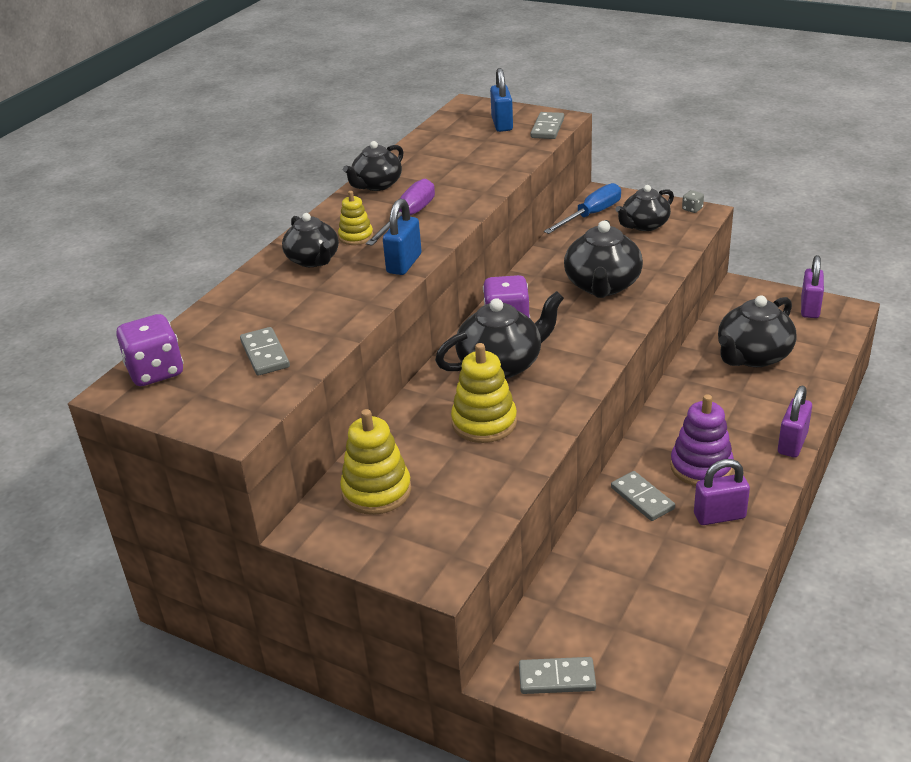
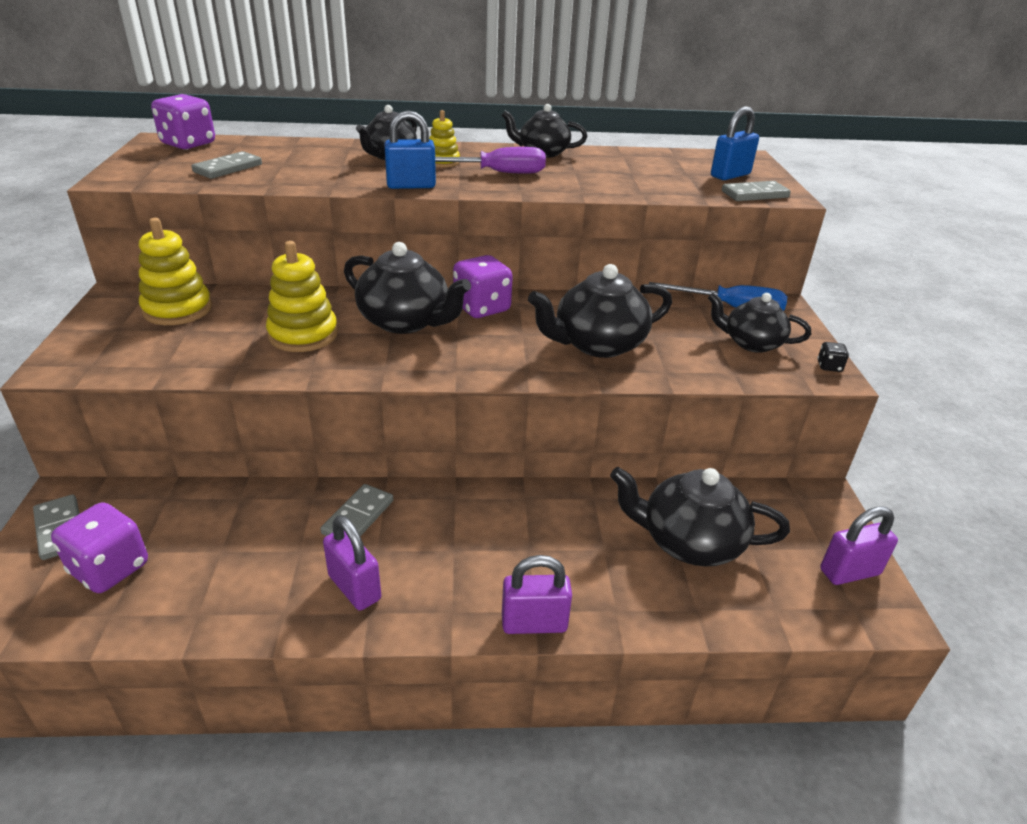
camera: 55 degrees right, 0 degrees up
purple stacking toy [670,394,734,486] -> none
grey dice [682,190,704,213] -> black dice [817,342,849,372]
none -> purple dice [51,502,148,593]

